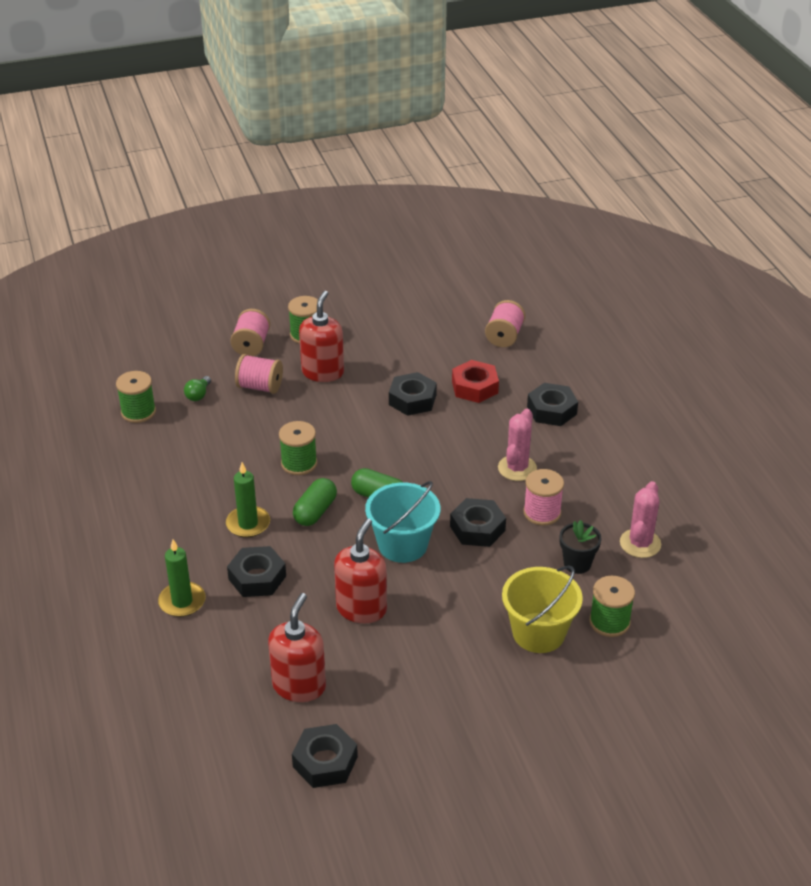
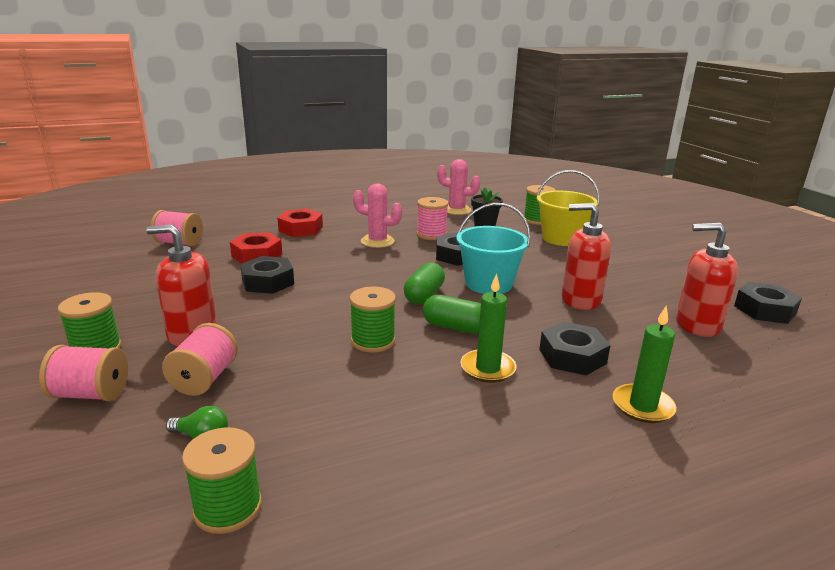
camera: 95 degrees left, 15 degrees down
black nut [527,383,578,426] -> red nut [277,209,323,237]

